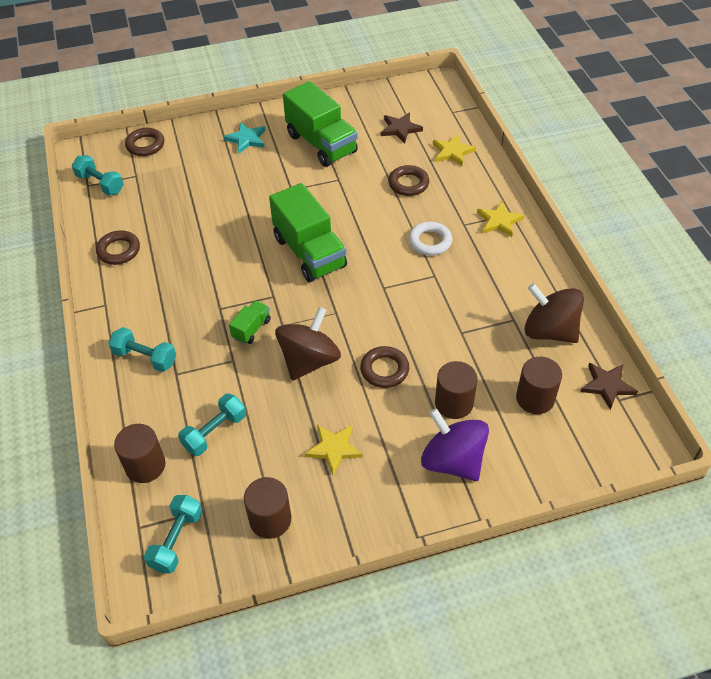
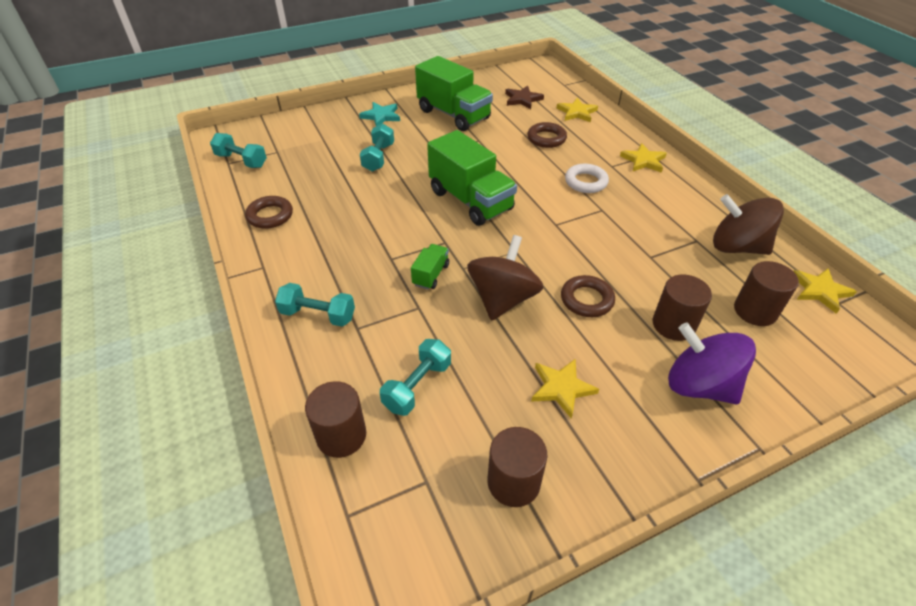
camera: 10 degrees left, 5 degrees down
brown ring [125,128,164,156] -> none
turquoise dumbbell [144,495,202,574] -> turquoise dumbbell moved to [360,123,394,172]
brown star [580,363,638,410] -> yellow star [794,269,857,314]

